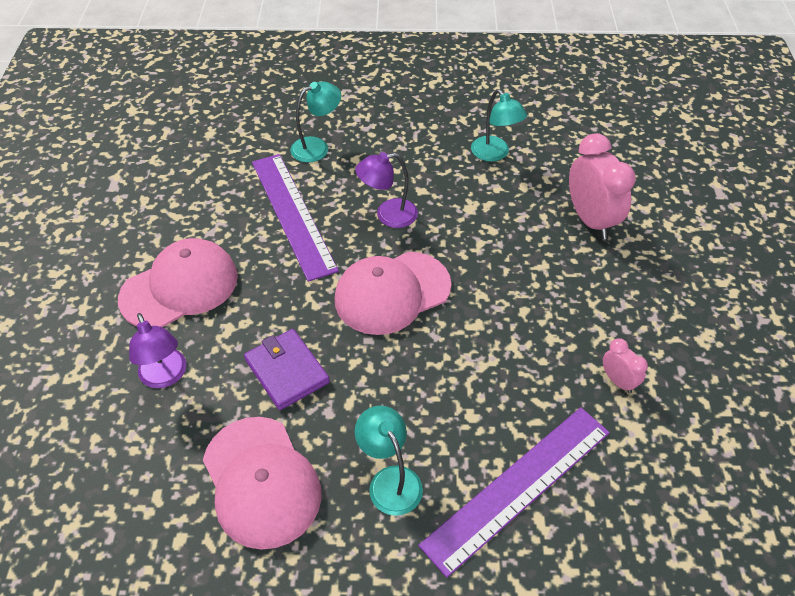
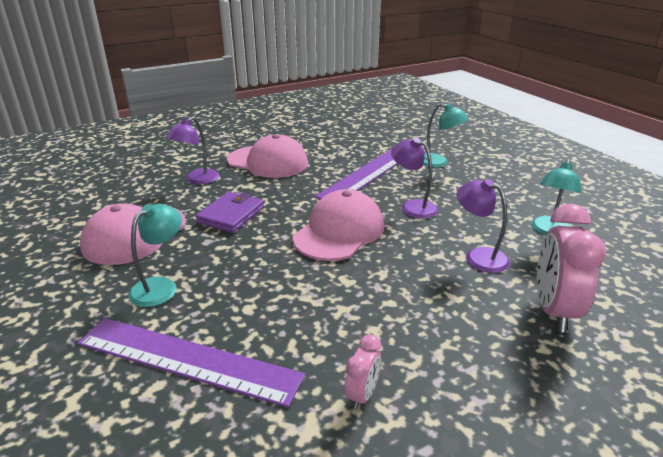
camera: 60 degrees right, 20 degrees down
pink cap [334,252,451,335] -> pink cap turned 90 degrees clockwise [293,189,384,261]
pink clock [569,133,636,239] -> pink clock turned 150 degrees clockwise [537,204,606,333]
none -> purple lamp [457,179,510,273]

